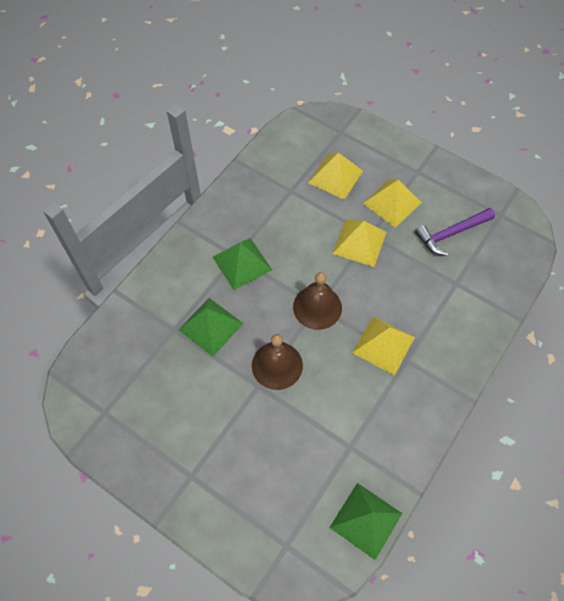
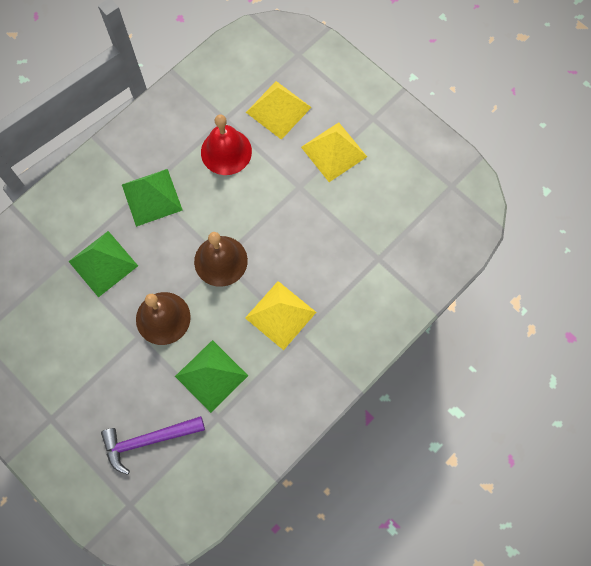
camera: 10 degrees right, 10 degrees up
green pyramid [329,483,403,560] -> green pyramid moved to [175,340,248,413]
yellow pyramid [332,220,387,267] -> none
purple hammer [415,208,495,256] -> purple hammer moved to [101,416,205,475]
none -> red bell [201,114,252,175]

